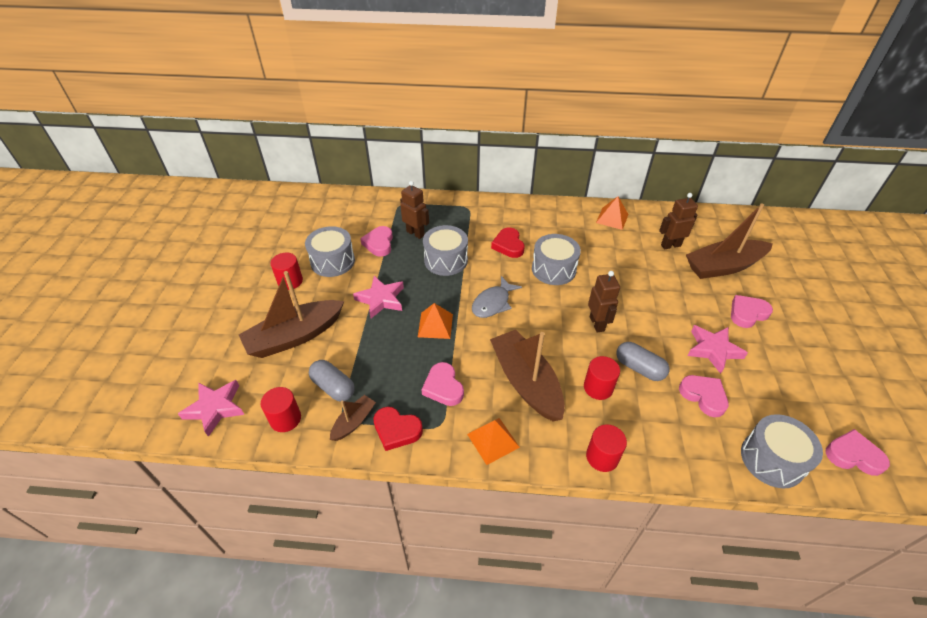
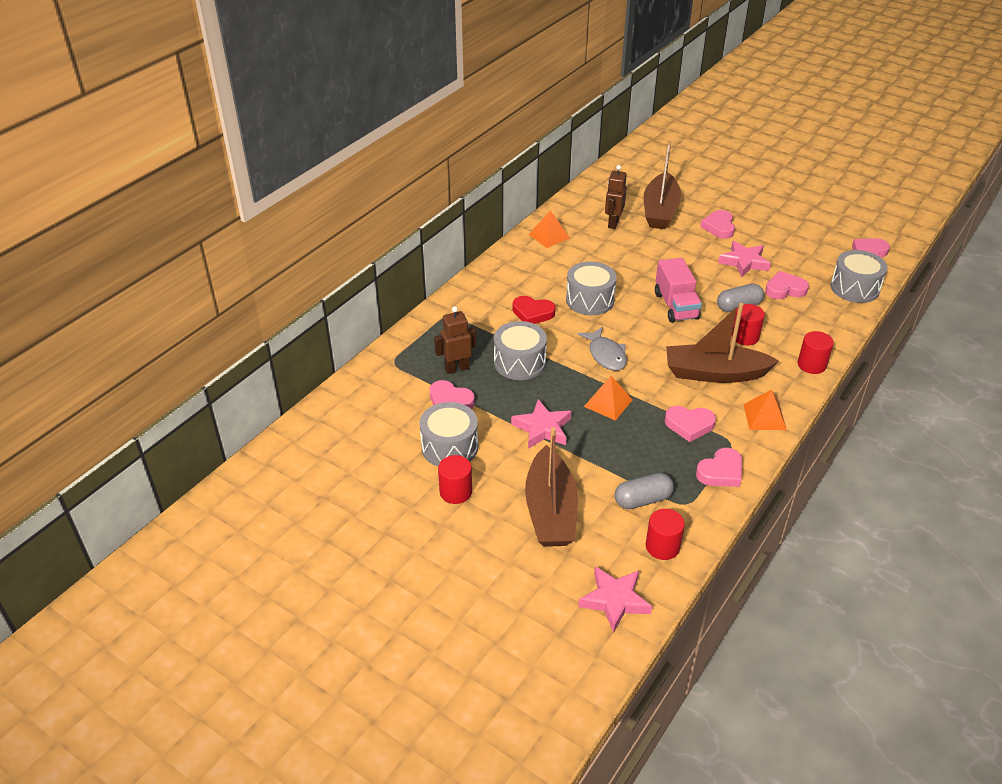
camera: 60 degrees left, 5 degrees down
brown boat [330,395,376,441] -> none
red heart [373,407,423,451] -> pink heart [696,448,742,487]
brown robot [588,271,620,333] -> pink truck [655,258,702,323]

